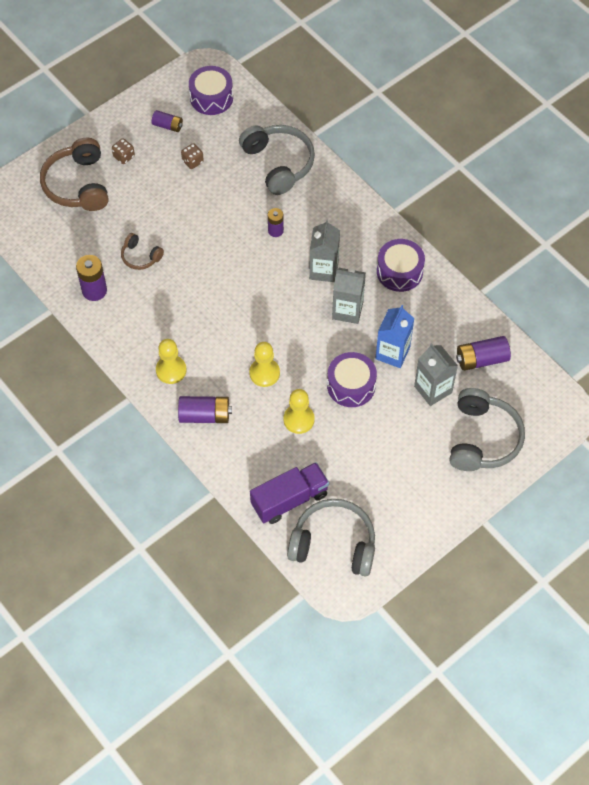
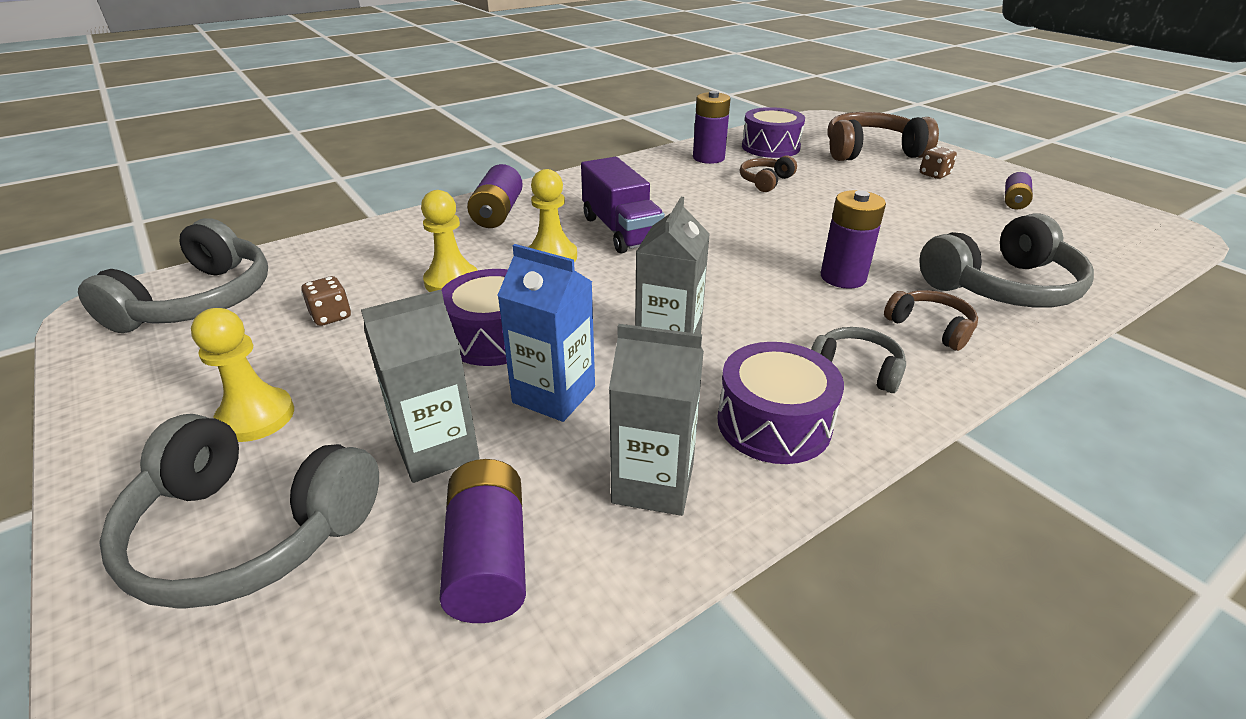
camera: 95 degrees right, 25 degrees down
yellow pawn [156,339,186,384] -> yellow pawn moved to [191,308,294,442]
brown dice [181,143,204,169] -> brown dice moved to [301,276,351,326]
purple drum [189,66,233,115] -> purple drum moved to [742,107,805,158]
purple truck [250,462,329,524] -> purple truck moved to [581,157,665,254]
purple battery [268,208,284,237] -> purple battery [821,190,886,289], size x1.58
grey carton [309,220,340,282] -> grey carton moved to [609,324,704,516]
none -> grey headphones [811,327,906,393]
none -> brown headphones [884,290,978,351]

